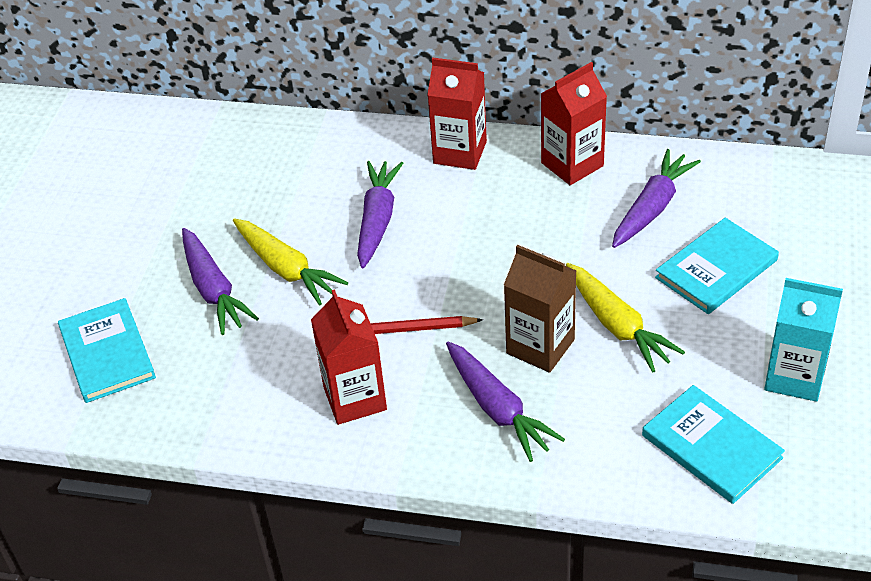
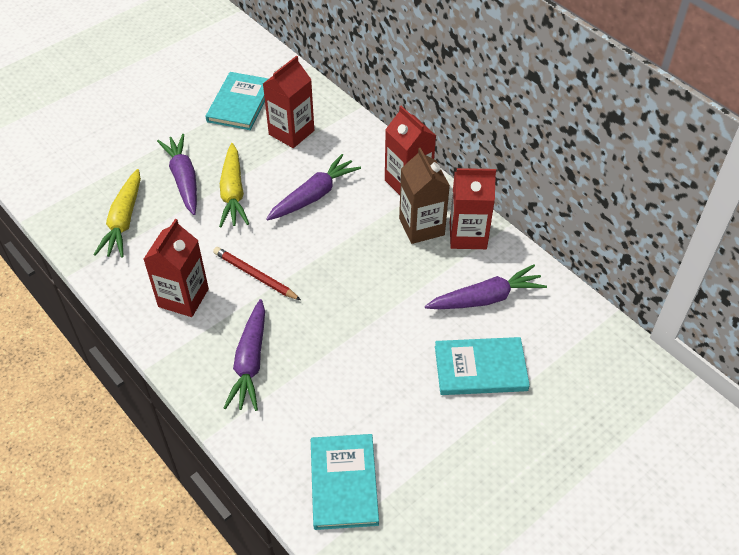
camera: 35 degrees right, 5 degrees up
turquoise book [58,298,156,403] -> turquoise book moved to [205,72,268,130]
purple carrot [182,228,259,335] -> purple carrot turned 150 degrees clockwise [157,134,197,215]
brown carton [504,245,577,373] -> brown carton moved to [399,148,450,244]
yellow carrot [566,263,685,373] -> yellow carrot moved to [93,169,141,258]
turquoise carton [764,278,843,402] -> none
none -> red carton [263,56,314,148]

